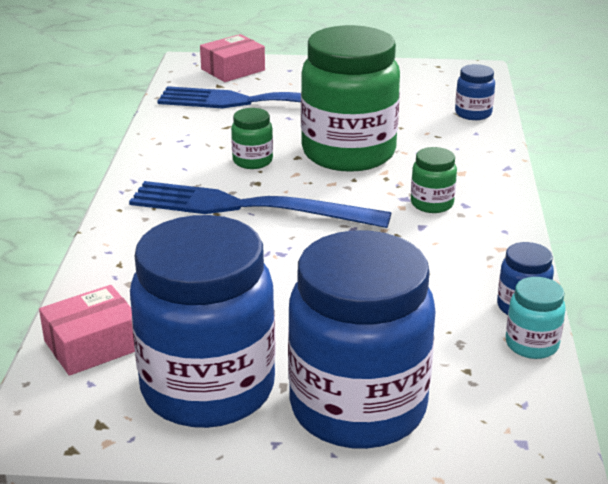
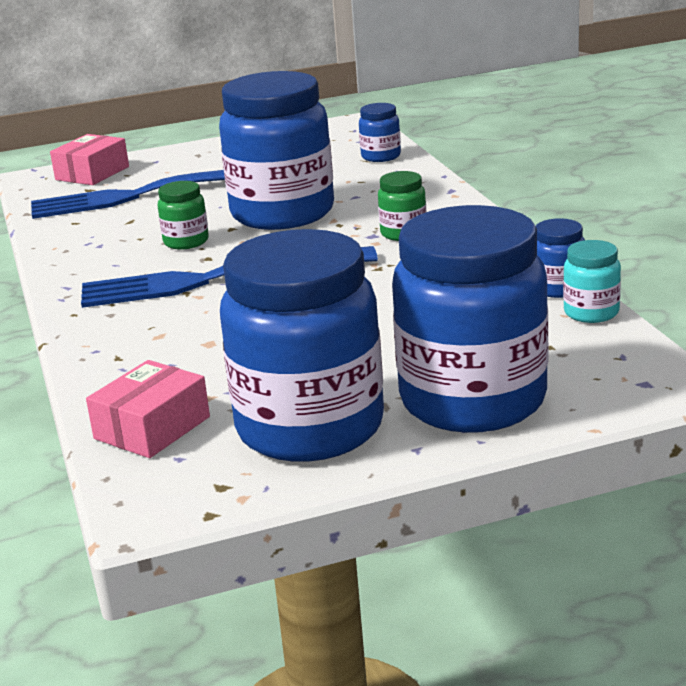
camera: 20 degrees left, 5 degrees down
green jar [301,25,400,172] -> blue jar [219,71,334,230]

